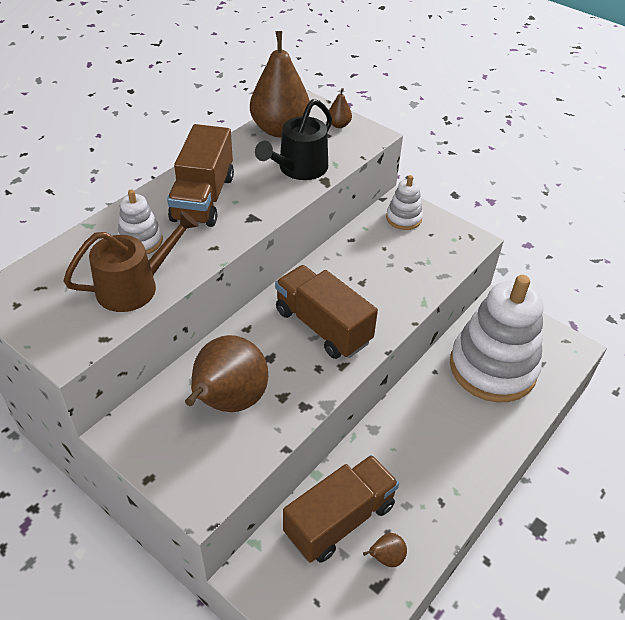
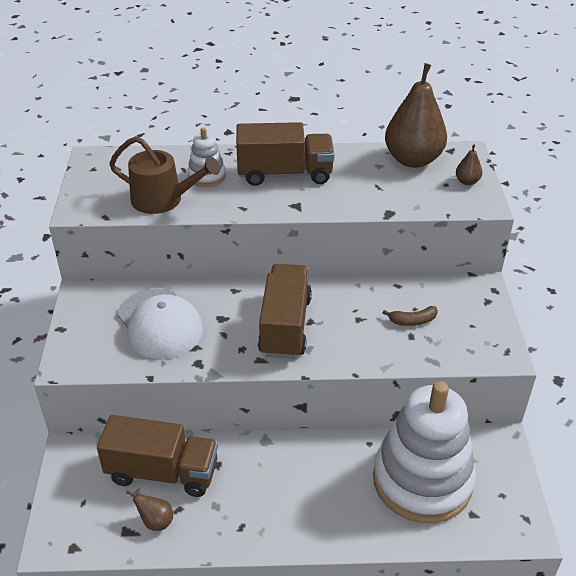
camera: 50 degrees right, 5 degrees down
brown truck [167,124,234,227] -> brown truck turned 150 degrees counterclockwise [236,122,335,186]
brown pear [185,335,268,412] -> white cap [117,288,203,359]
black watering can [255,99,332,180] -> none
white stacking toy [386,175,423,230] -> none
none -> brown banana [383,306,438,326]

